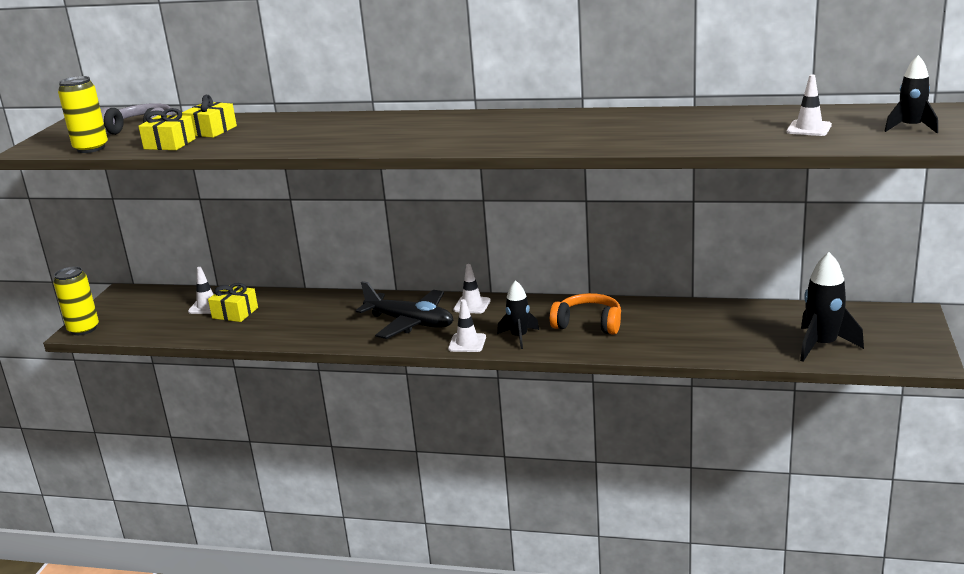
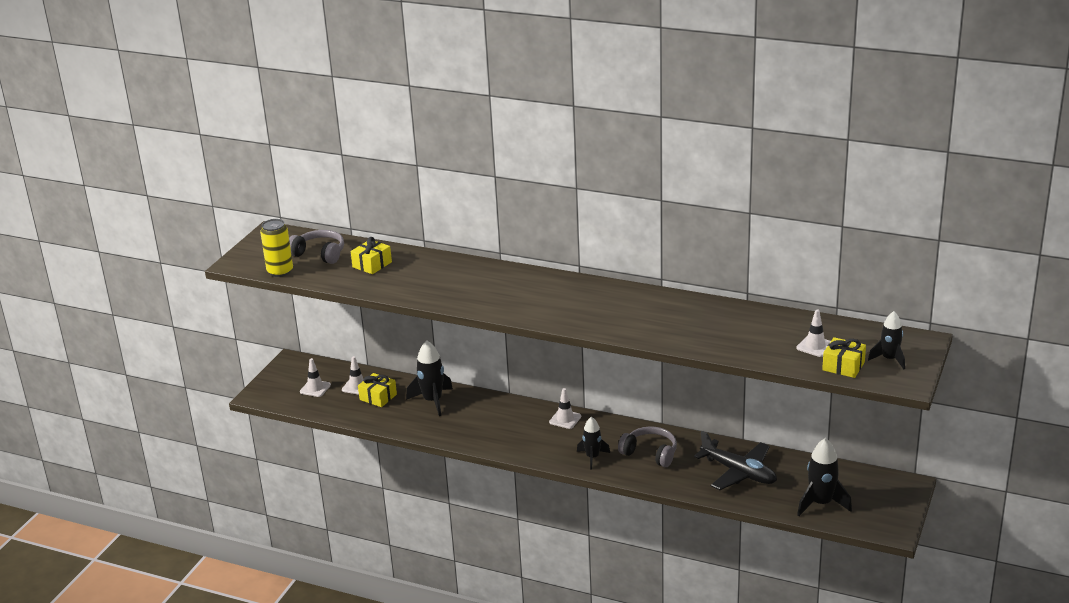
camera: 10 degrees right, 5 degrees up
yellow can [53,266,99,335] -> none
yellow gift [138,108,196,150] -> yellow gift moved to [822,337,866,378]
black plane [356,281,453,339] -> black plane moved to [694,431,777,490]
white traffic cone [448,299,486,352] -> white traffic cone moved to [300,358,331,397]
orange headphones [550,293,621,335] -> grey headphones [618,426,677,467]
none -> black rocket [406,341,453,416]

